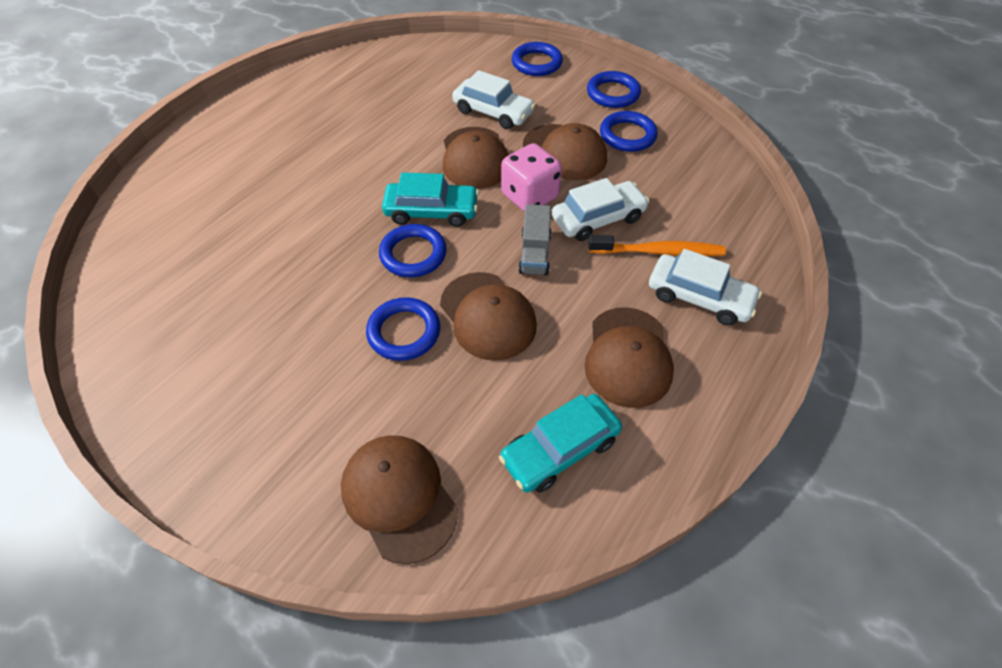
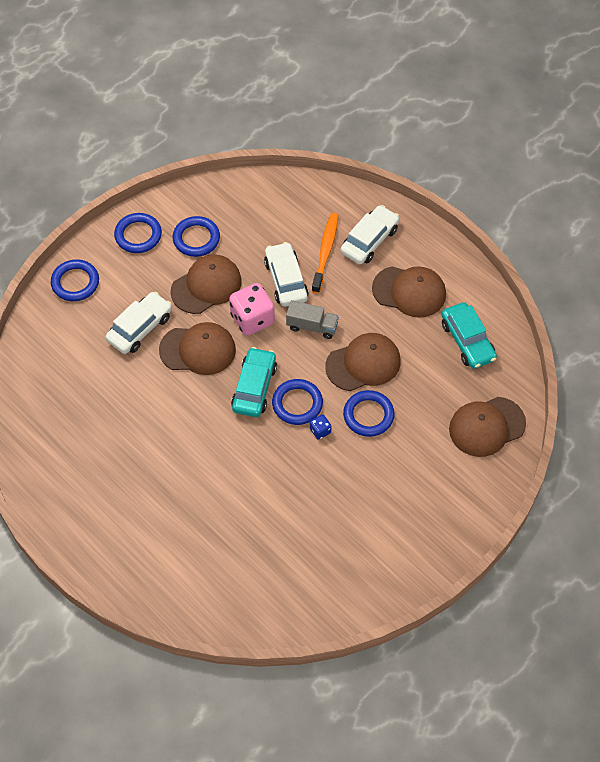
camera: 80 degrees left, 5 degrees up
none -> blue dice [310,414,332,440]

